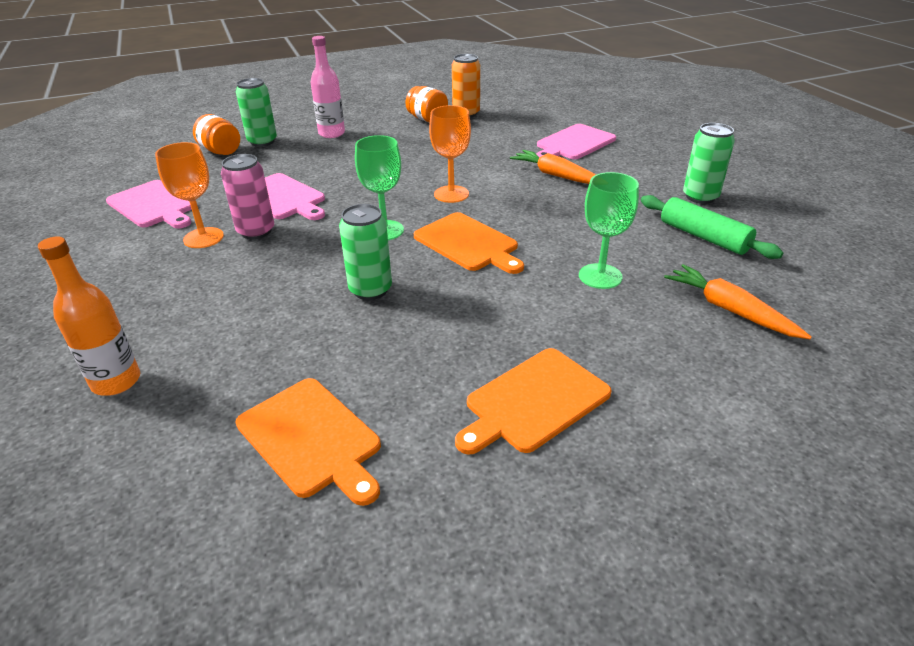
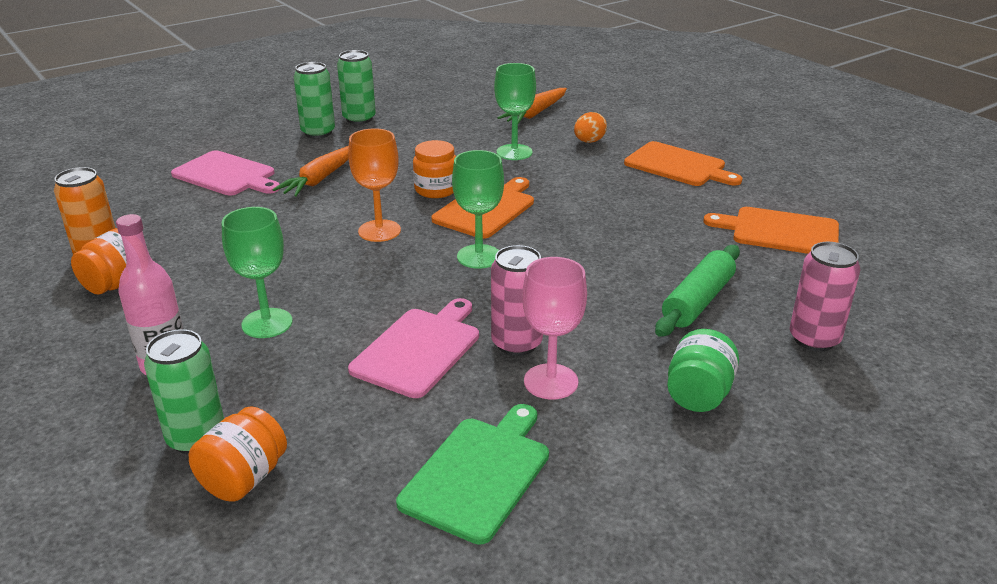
camera: 105 degrees left, 5 degrees down
orange bottle [38,237,140,396] -> pink can [790,242,860,351]
pink cutting board [106,180,192,229] -> green cutting board [396,404,549,545]
orange goblet [155,142,224,248] -> pink goblet [522,257,587,400]
orange cutting board [236,378,381,506] -> orange cutting board turned 105 degrees counterclockwise [703,207,839,254]
green can [339,204,392,300] -> green can moved to [294,62,335,138]
green rolling pin [641,195,783,259] -> green rolling pin moved to [655,245,740,337]
none -> green goblet [221,207,292,338]
none -> orange jar [413,140,456,198]
none -> orange egg [574,112,607,143]
none -> green jar [667,329,739,412]

